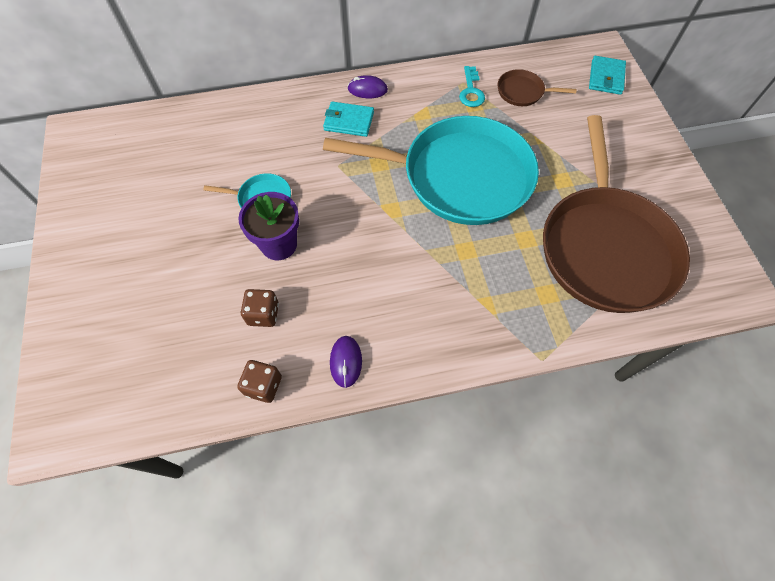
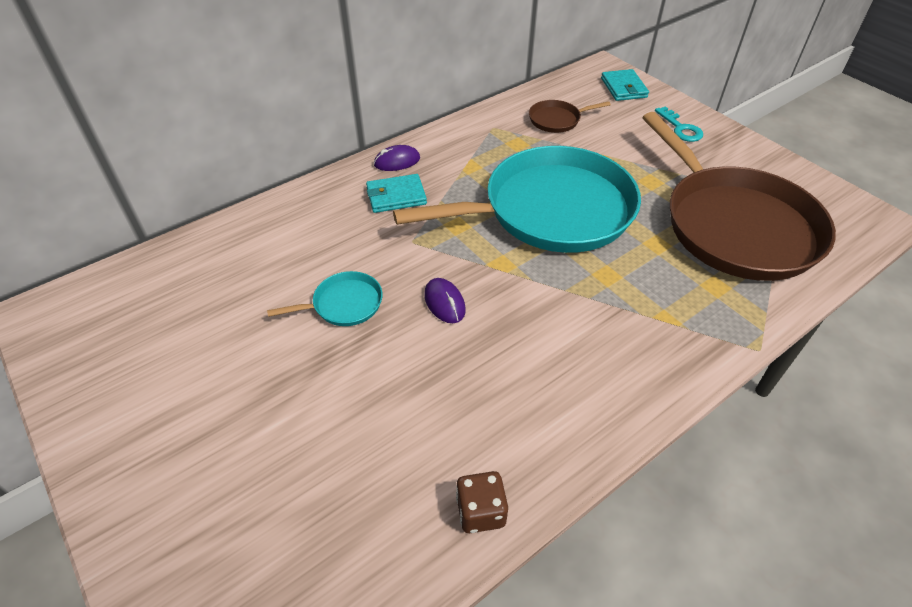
camera: 25 degrees left, 15 degrees down
purple flower pot [238,192,299,260] -> none
brown dice [241,289,279,327] -> none
purple mouse [330,336,362,388] -> purple mouse moved to [424,278,466,323]
turquoise key [459,66,485,107] -> turquoise key moved to [655,106,703,142]

